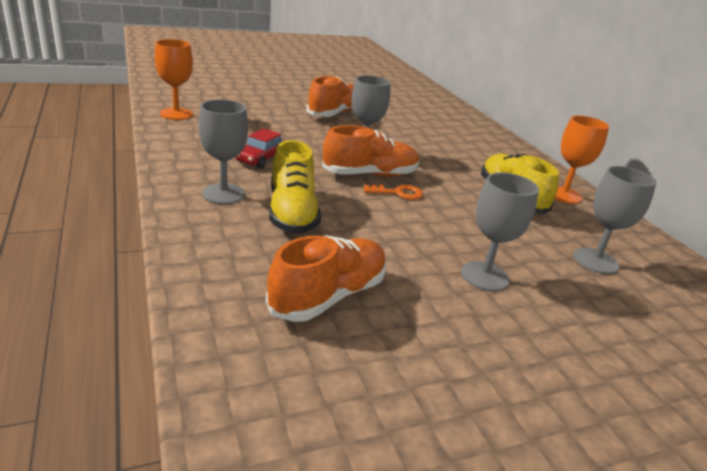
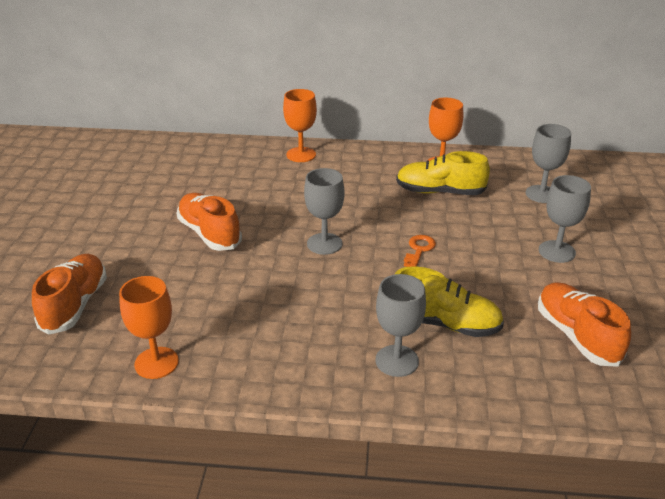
camera: 60 degrees left, 5 degrees up
red car [235,128,284,169] -> none
orange shoe [322,125,419,177] -> orange shoe moved to [32,254,107,335]
none -> orange goblet [283,89,317,162]

